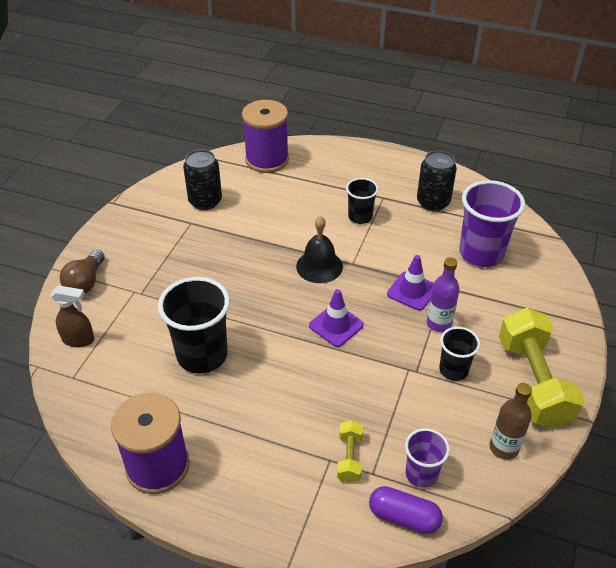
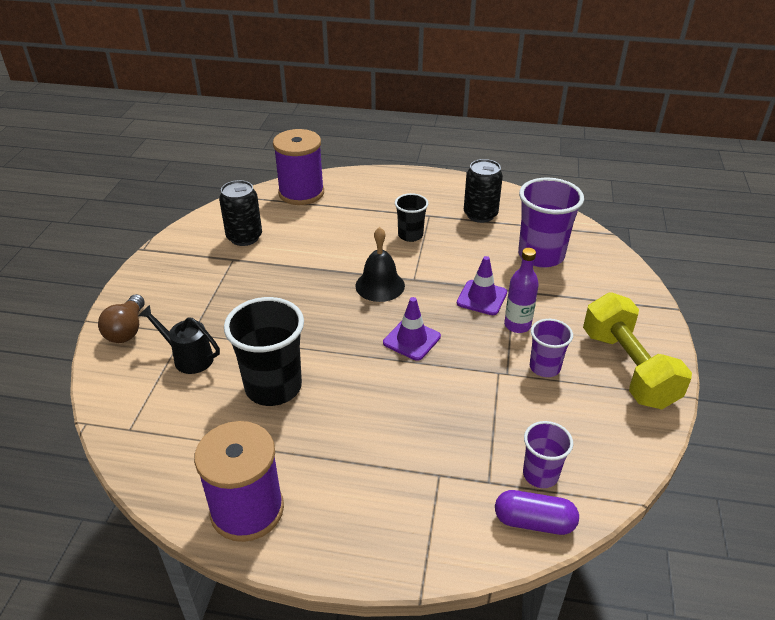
camera: 10 degrees left, 5 degrees down
brown spray bottle [50,285,95,347] -> none
yellow dumbbell [337,420,363,483] -> none
black cup [439,327,480,381] -> purple cup [530,319,573,377]
brown bottle [490,383,532,460] -> none
none -> black watering can [138,305,220,374]

